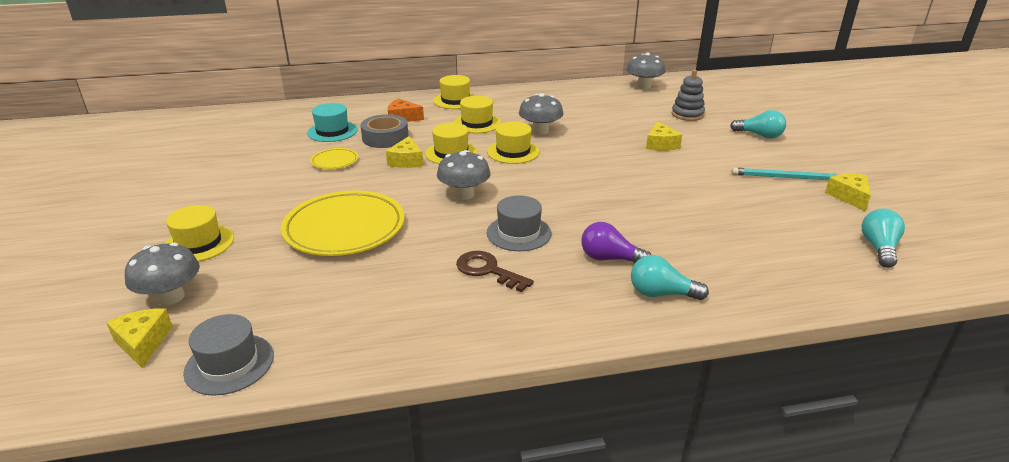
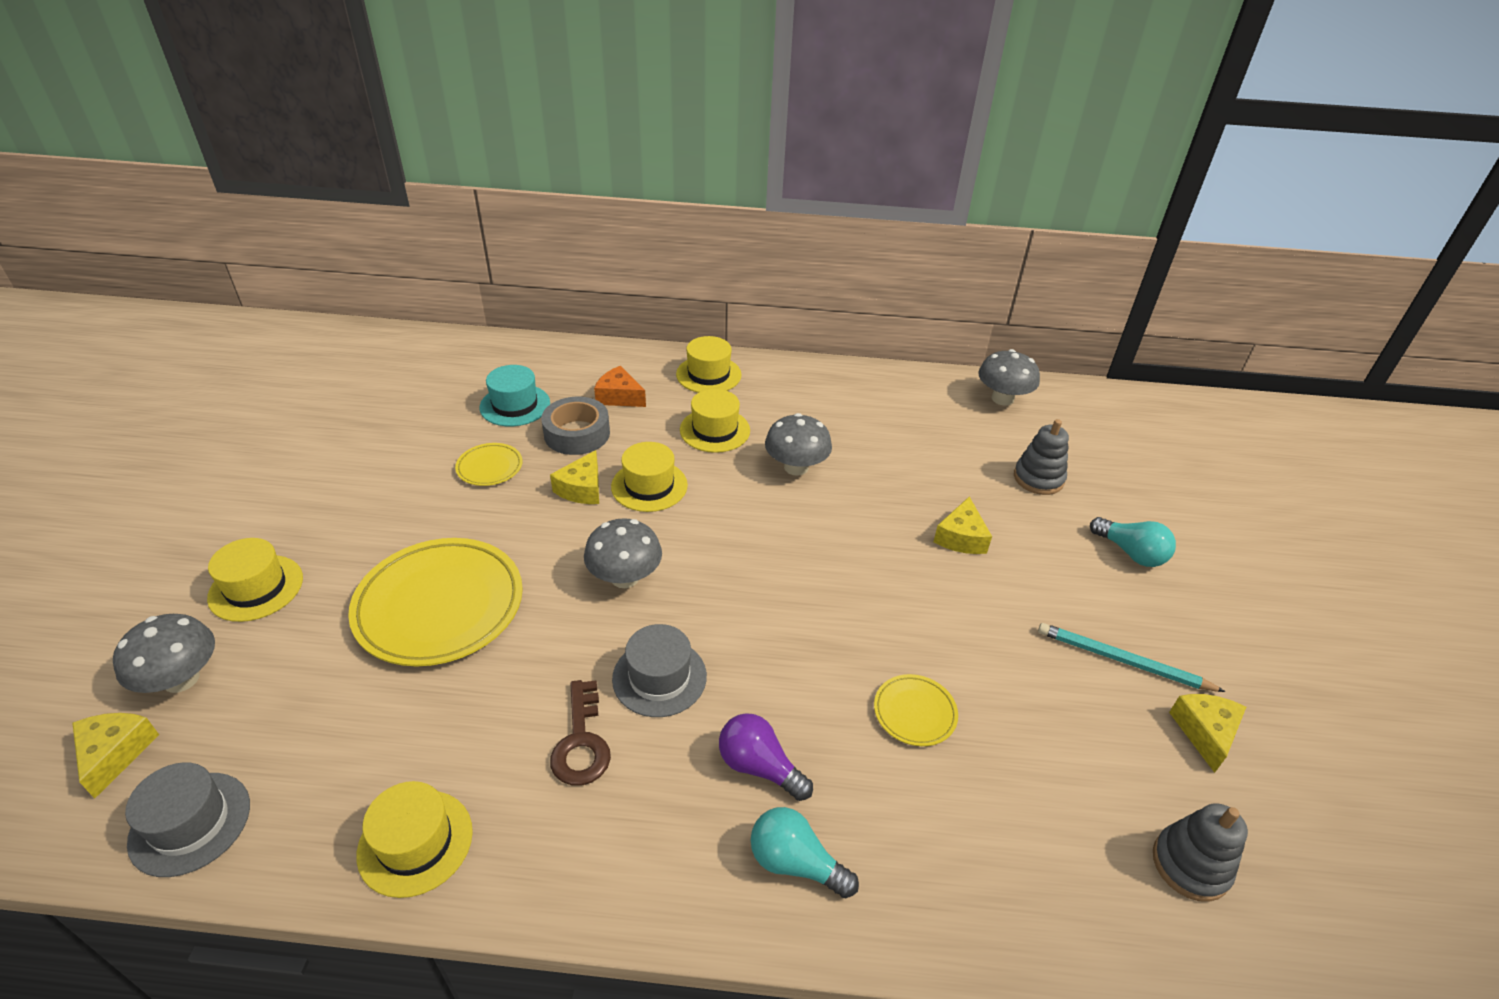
camera: 15 degrees right, 10 degrees up
brown key [456,251,534,292] -> brown key turned 150 degrees counterclockwise [550,680,611,786]
yellow hat [487,122,540,164] -> yellow hat moved to [356,781,473,898]
turquoise light bulb [862,209,905,268] -> grey stacking toy [1153,803,1248,902]
none -> yellow plate [874,674,958,746]

